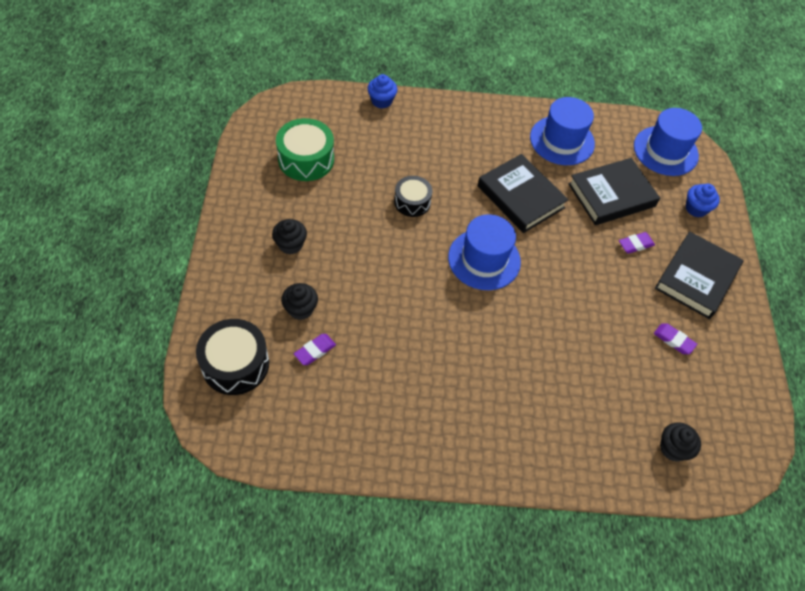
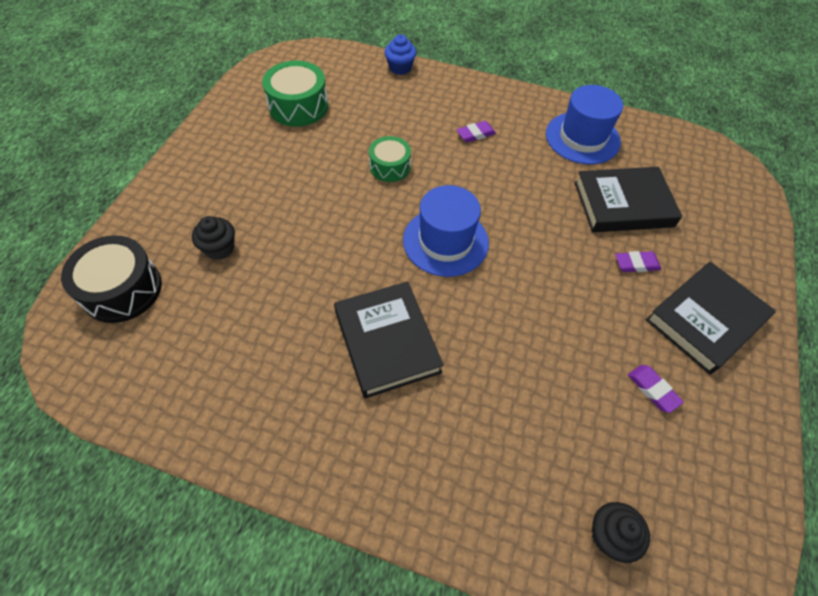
camera: 20 degrees right, 0 degrees up
black cupcake [272,219,307,255] -> none
purple eraser [294,334,336,365] -> purple eraser moved to [457,121,496,143]
black drum [394,176,433,217] -> green drum [369,136,411,182]
black book [478,154,569,233] -> black book moved to [334,281,444,398]
blue hat [634,108,702,176] -> none
blue cupcake [686,184,720,217] -> none

